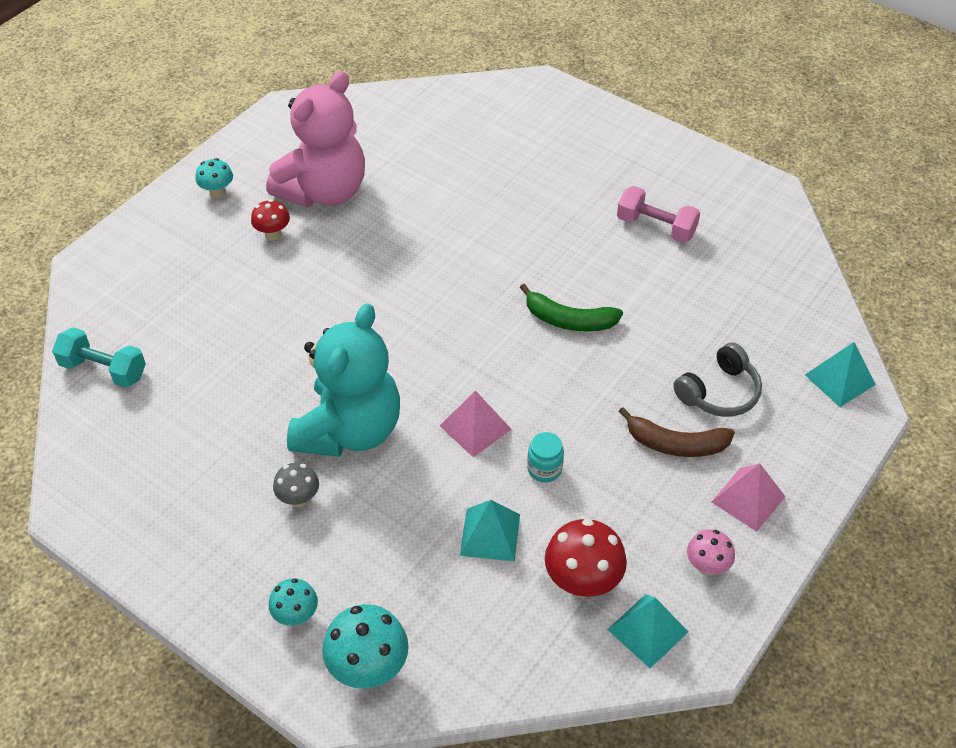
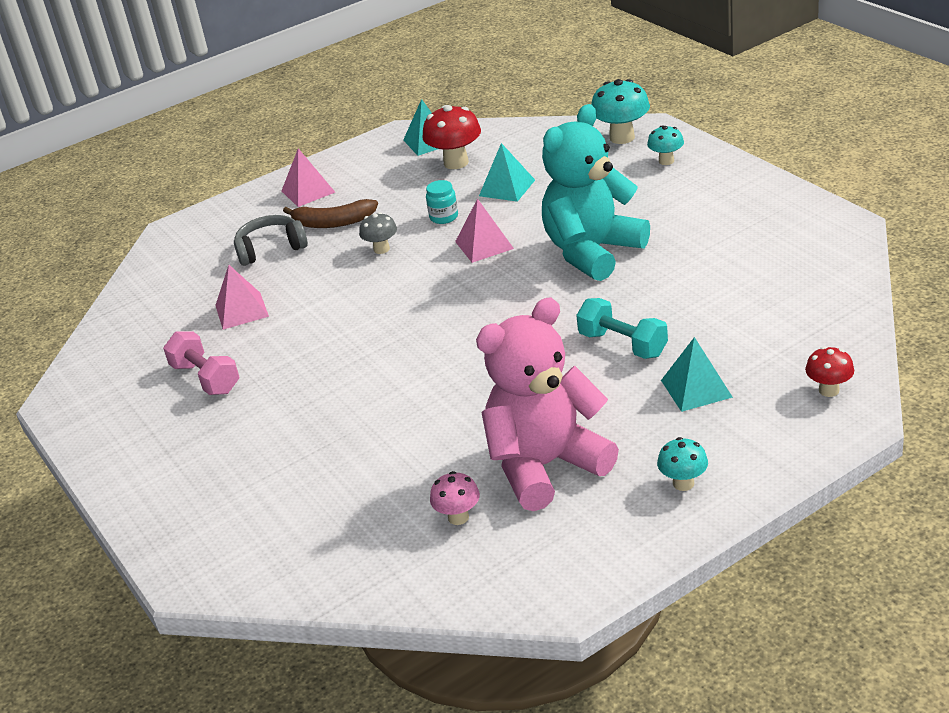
camera: 155 degrees left, 15 degrees down
turquoise dumbbell [52,327,146,388] -> turquoise dumbbell moved to [576,298,668,359]
red mushroom [251,199,290,240] -> red mushroom moved to [805,346,854,397]
grey mushroom [273,462,319,508] -> grey mushroom moved to [359,212,397,254]
green banana [520,284,623,332] -> none
brown banana [618,407,735,457] -> brown banana turned 150 degrees clockwise [283,199,378,228]
pink mushroom [687,529,735,576] -> pink mushroom moved to [430,471,480,525]
turquoise pyramid [805,342,876,407] -> turquoise pyramid moved to [661,337,733,412]
none -> pink pyramid [215,265,269,330]

